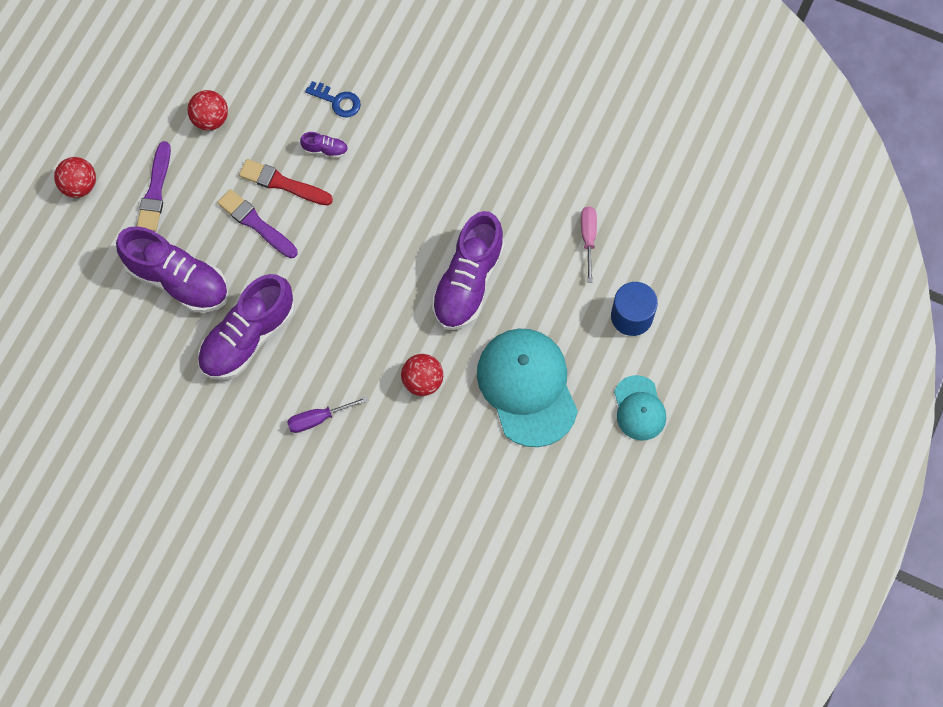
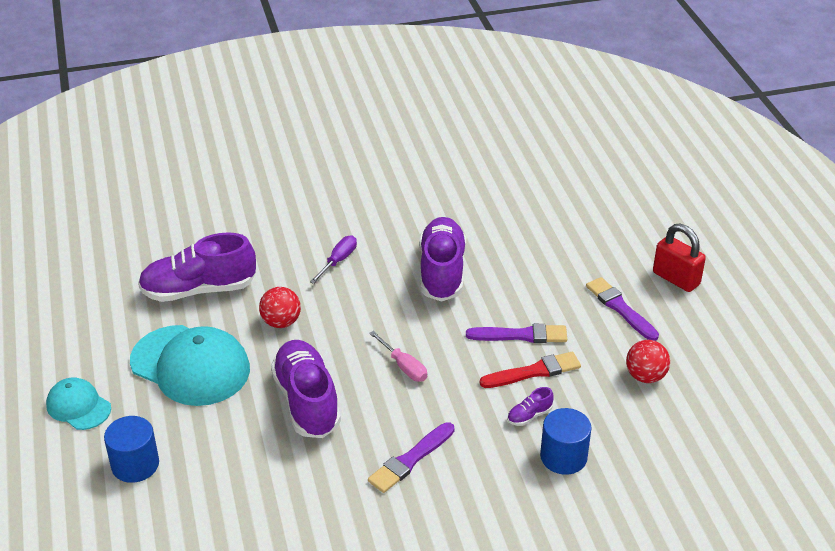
camera: 140 degrees right, 30 degrees down
red ball [54,157,96,198] -> red padlock [653,224,706,292]
purple shoe [116,226,229,313] -> purple shoe moved to [138,232,256,302]
blue key [305,81,361,117] -> blue cylinder [540,408,592,475]
pink screwdriver [581,206,597,283] -> pink screwdriver moved to [369,331,427,382]
none -> purple brush [368,422,454,493]

